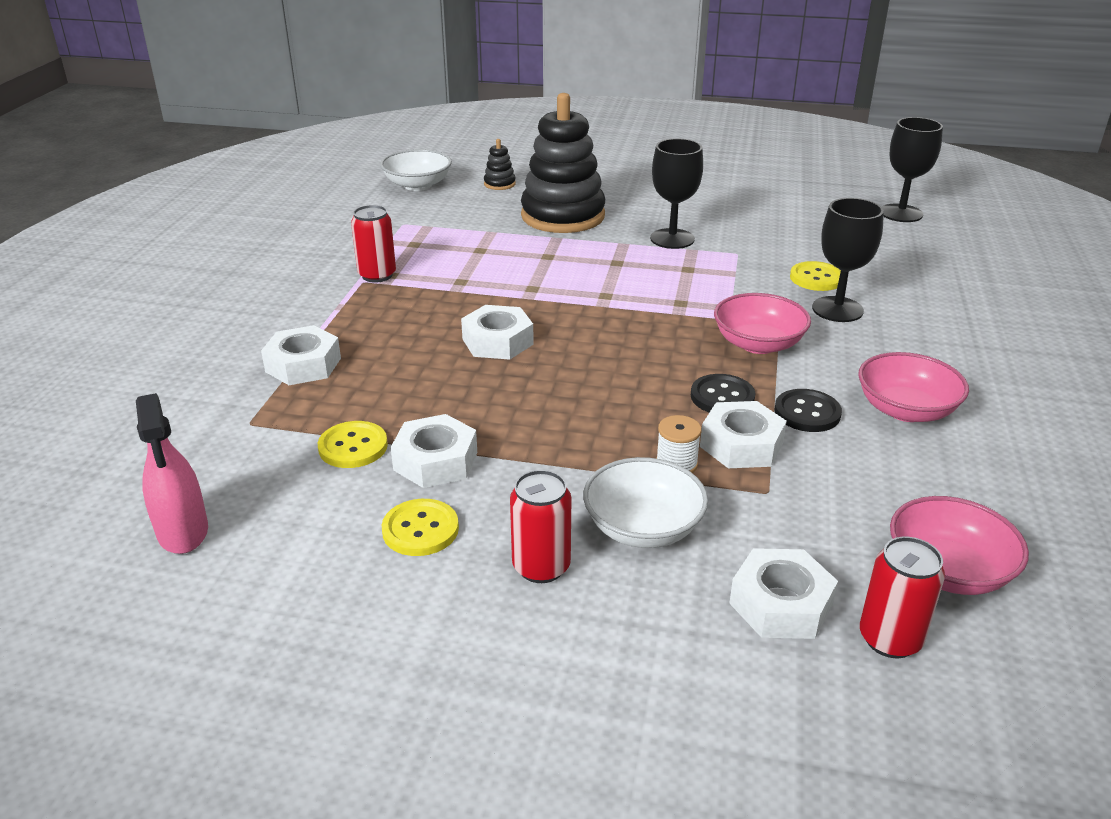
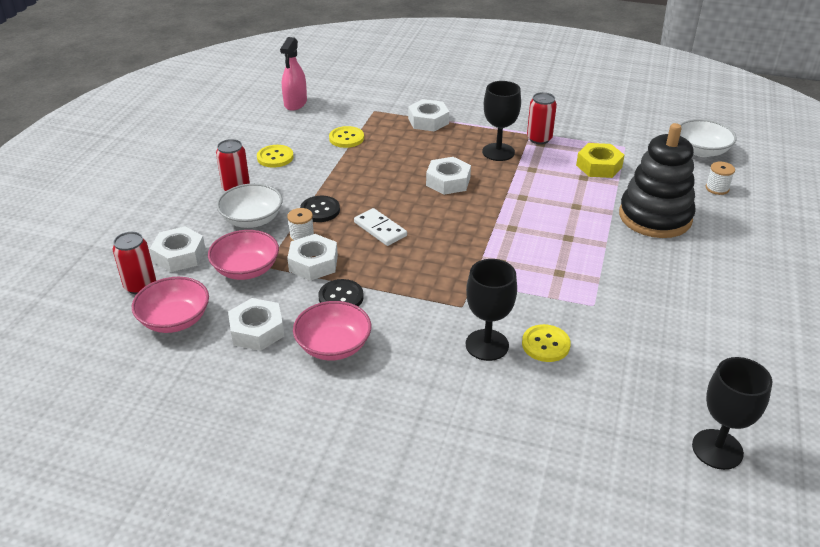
camera: 95 degrees right, 5 degrees up
pink spray bottle [136,393,208,554] -> pink spray bottle turned 60 degrees counterclockwise [280,37,307,111]
white nut [391,414,477,488] -> white nut moved to [228,298,284,351]
black stacking toy [484,139,516,190] -> white spool [706,162,735,195]
black goblet [650,139,703,249] -> black goblet moved to [482,81,521,161]
black button [691,374,755,412] -> black button moved to [300,196,340,222]
pink bowl [714,293,811,354] -> pink bowl moved to [208,230,279,280]
none -> white domino [354,208,407,246]
none -> yellow nut [576,143,624,178]

